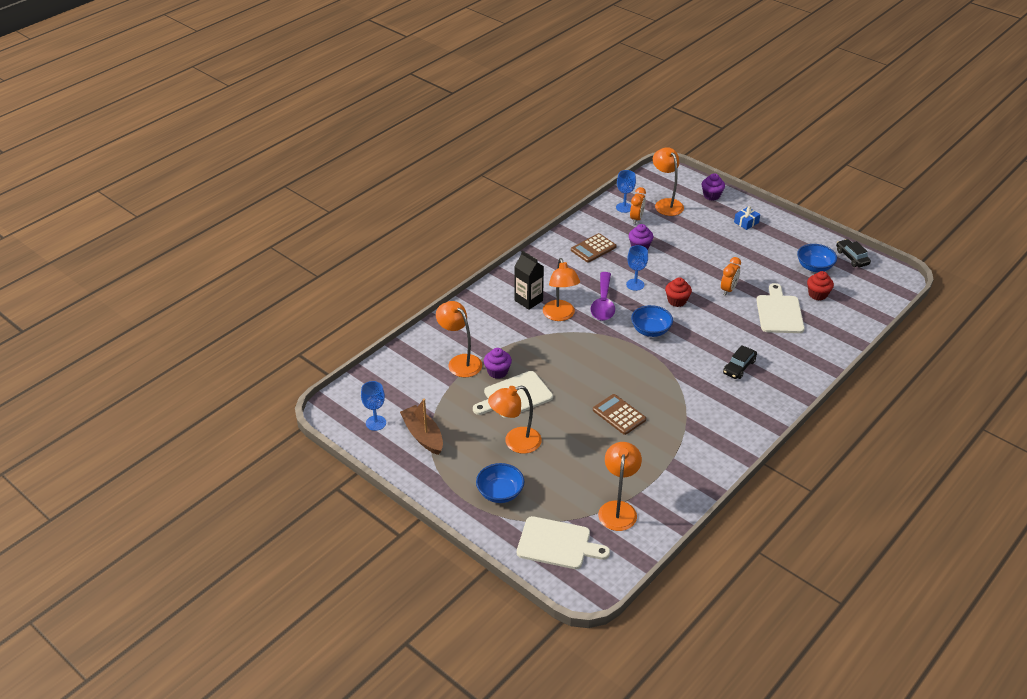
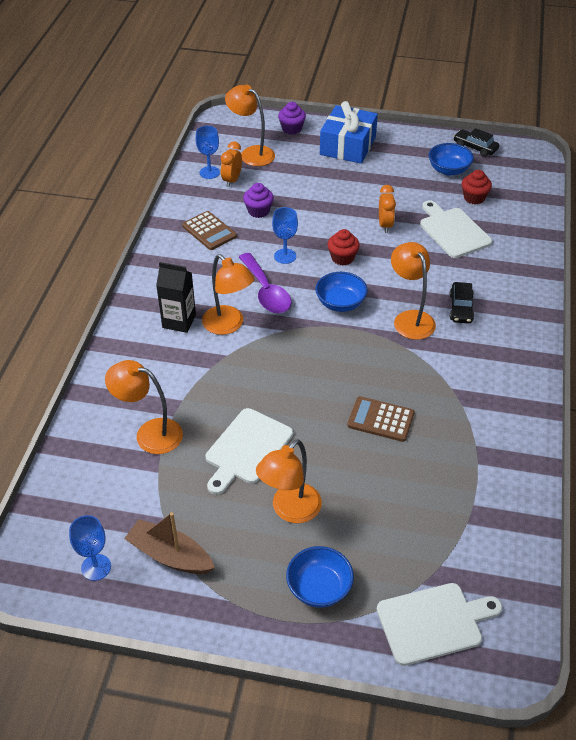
camera: 30 degrees left, 5 degrees up
purple cupcake [484,348,512,379] -> none
brown calculator [571,233,617,262] -> brown calculator turned 60 degrees counterclockwise [182,211,237,250]
orange lamp [598,442,642,531] -> orange lamp moved to [391,242,436,340]
orange clock [630,187,646,224] -> orange clock turned 150 degrees counterclockwise [221,141,242,187]
blue gift [734,206,760,230] -> blue gift [320,101,378,164], size x2.25

